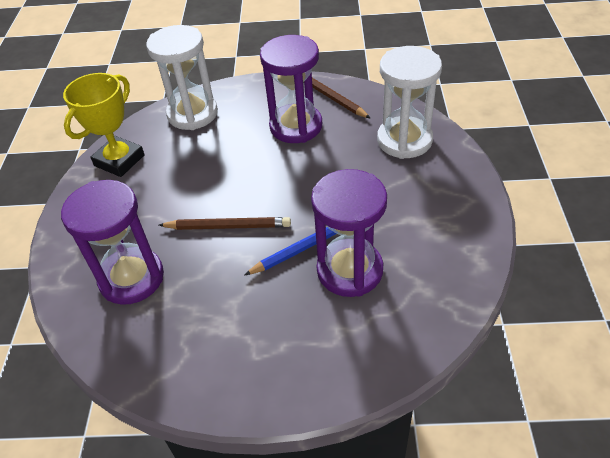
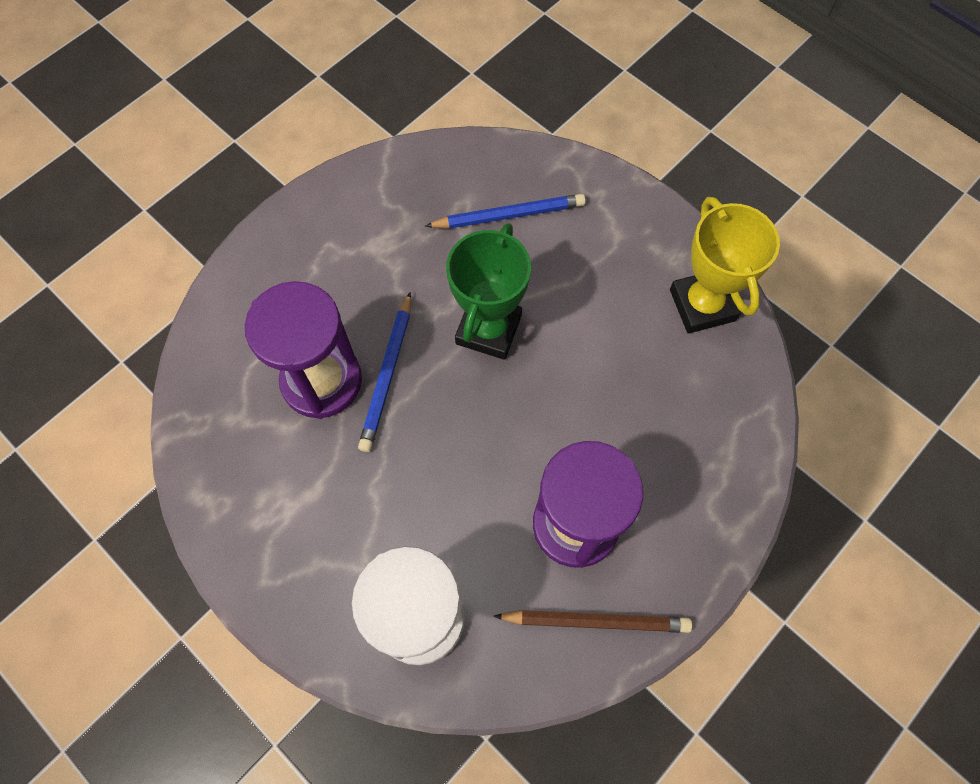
camera: 130 degrees right, 20 degrees up
purple hourglass [61,180,164,305] -> blue pencil [425,194,586,229]
white hourglass [146,25,218,130] -> none
brown pencil [159,217,291,230] -> green trophy [446,223,531,360]

